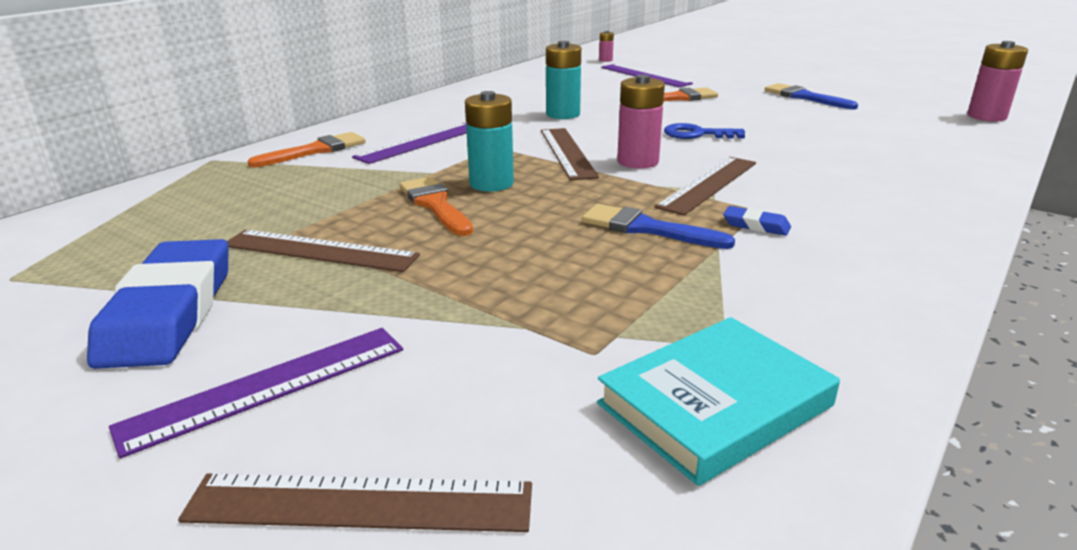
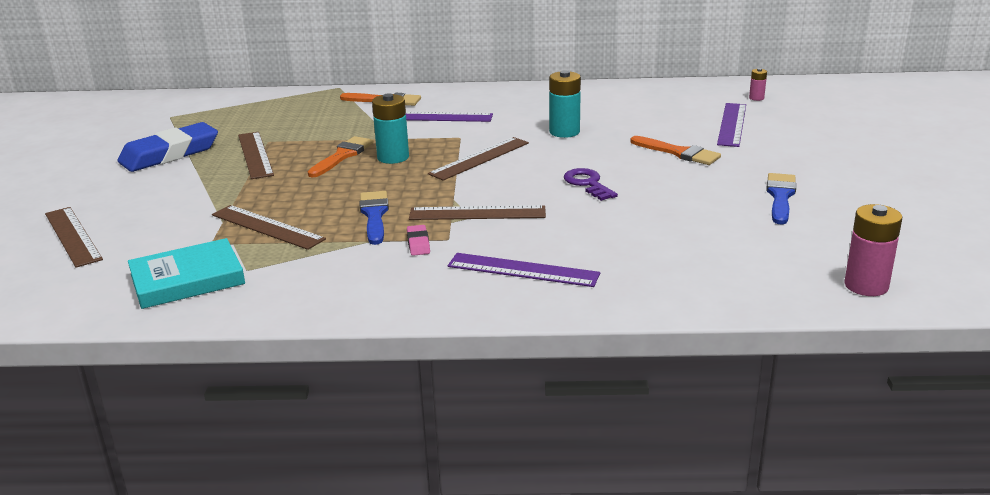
camera: 55 degrees right, 0 degrees up
purple ruler [109,328,403,458] -> purple ruler moved to [448,253,600,287]
turquoise book [597,317,840,486] -> turquoise book turned 45 degrees counterclockwise [128,238,245,309]
pink battery [617,75,665,169] -> none
blue key [664,123,745,139] -> purple key [564,168,618,201]
blue eraser [723,206,791,236] -> pink eraser [407,225,430,256]
none -> brown ruler [212,205,326,250]

